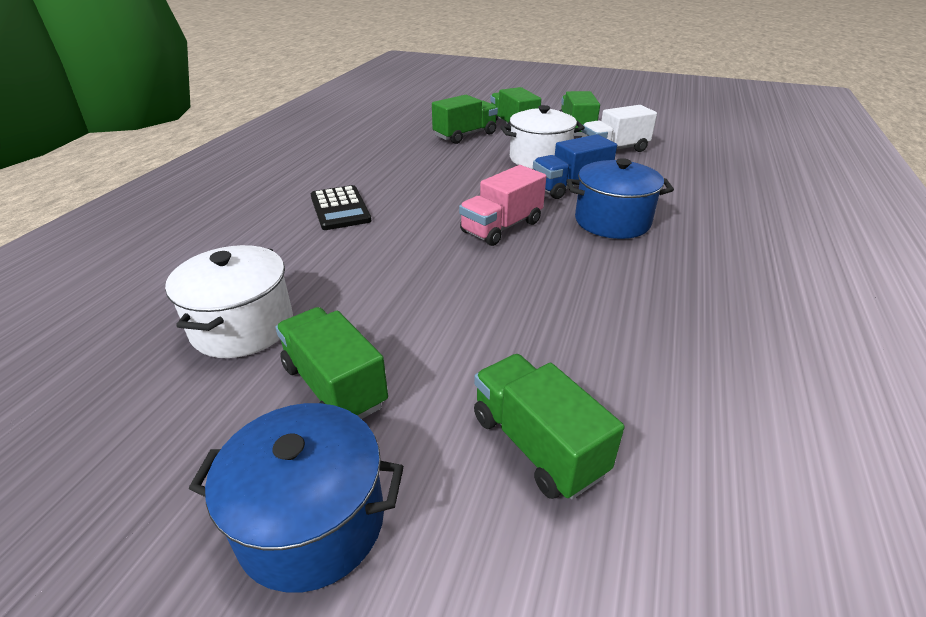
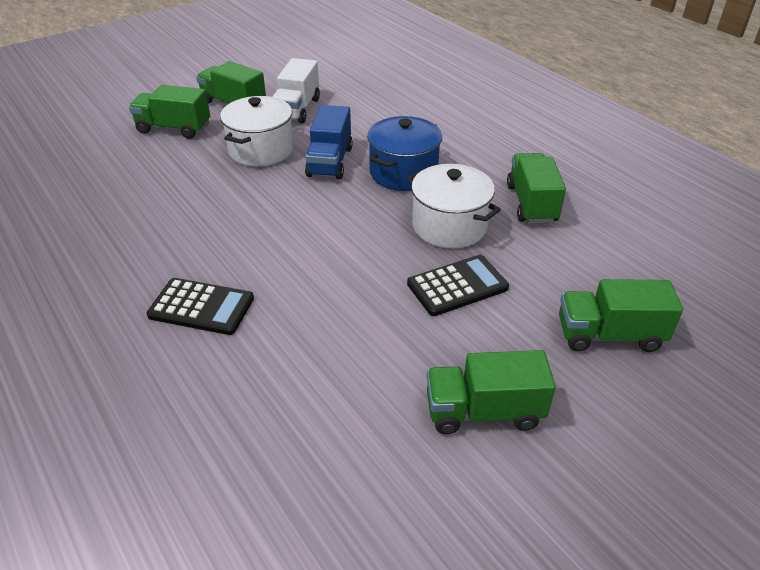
camera: 55 degrees left, 5 degrees up
white pot [165,245,293,358] -> white pot moved to [407,164,501,248]
blue pot [189,403,404,593] -> none
green truck [432,95,498,144] -> green truck moved to [507,153,566,224]
pink truck [459,165,547,246] -> none
none -> black calculator [407,255,509,316]

